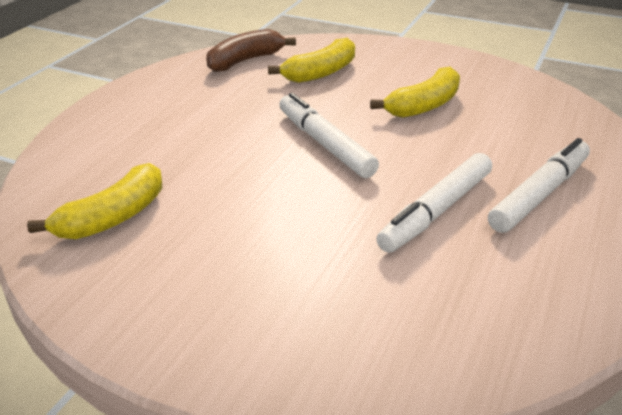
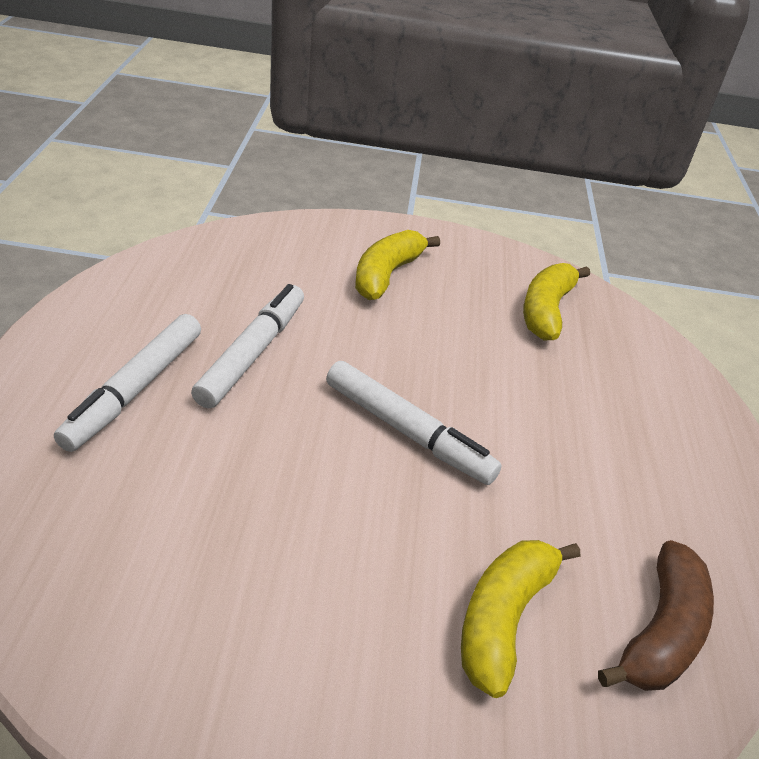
camera: 155 degrees right, 5 degrees up
yellow banana [370,67,460,118] -> yellow banana moved to [355,230,440,300]

